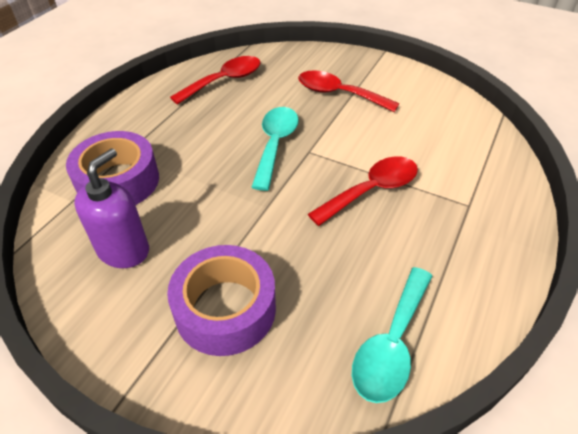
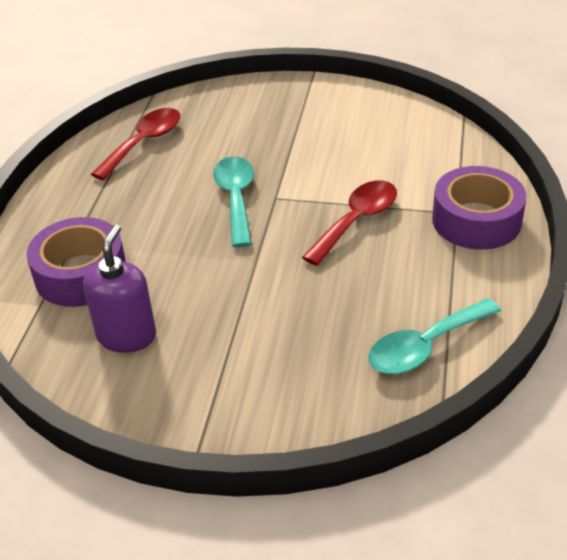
camera: 15 degrees left, 5 degrees down
purple tape [167,245,276,356] -> purple tape moved to [432,166,527,250]
red spoon [298,70,399,112] -> none
turquoise spoon [352,267,432,403] -> turquoise spoon turned 45 degrees clockwise [368,298,501,374]

